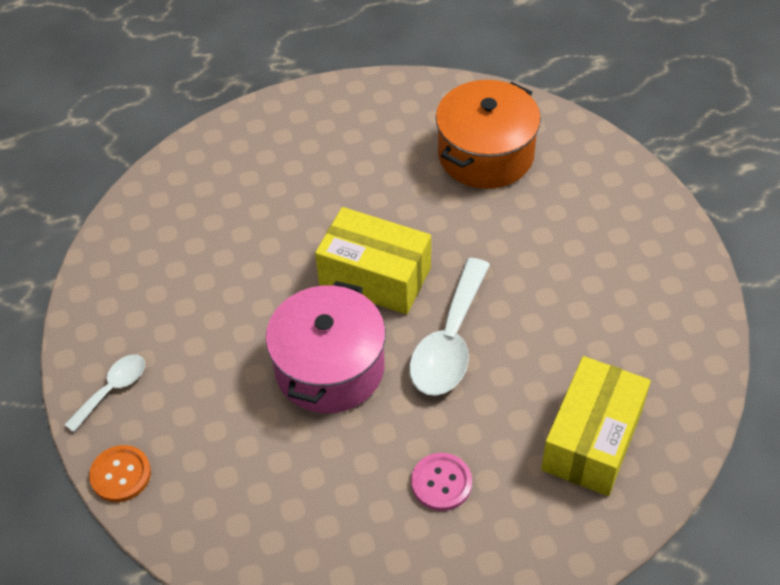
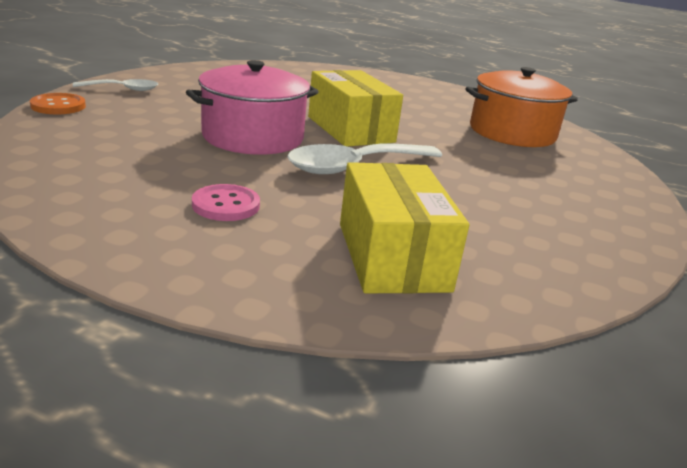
camera: 35 degrees right, 25 degrees down
yellow box [541,356,651,496] -> yellow box turned 75 degrees counterclockwise [340,162,469,294]

